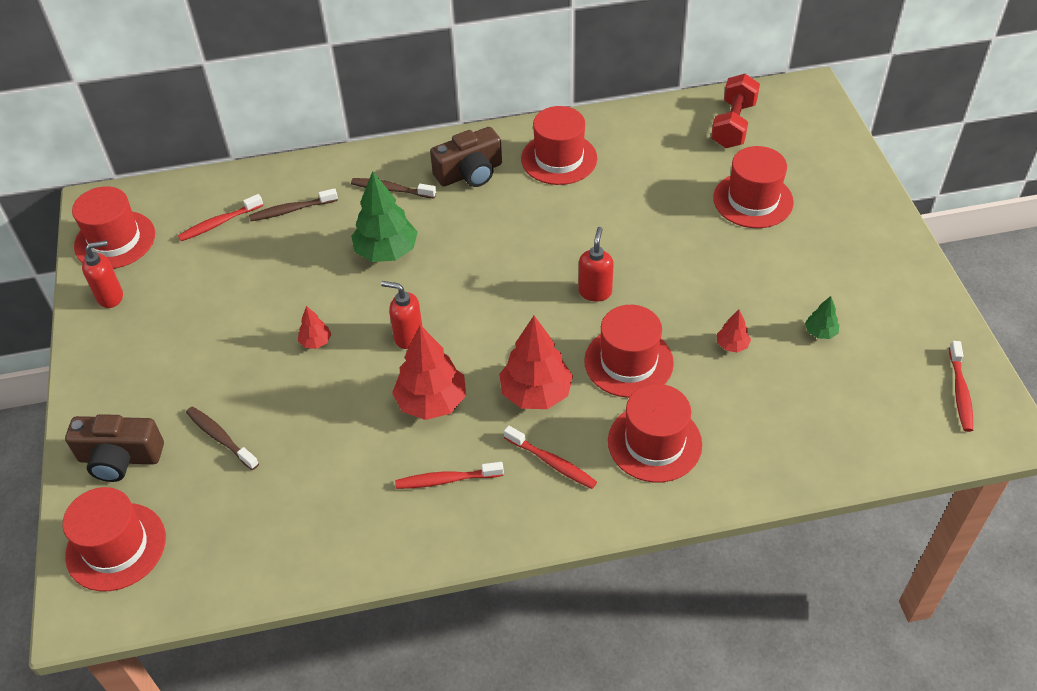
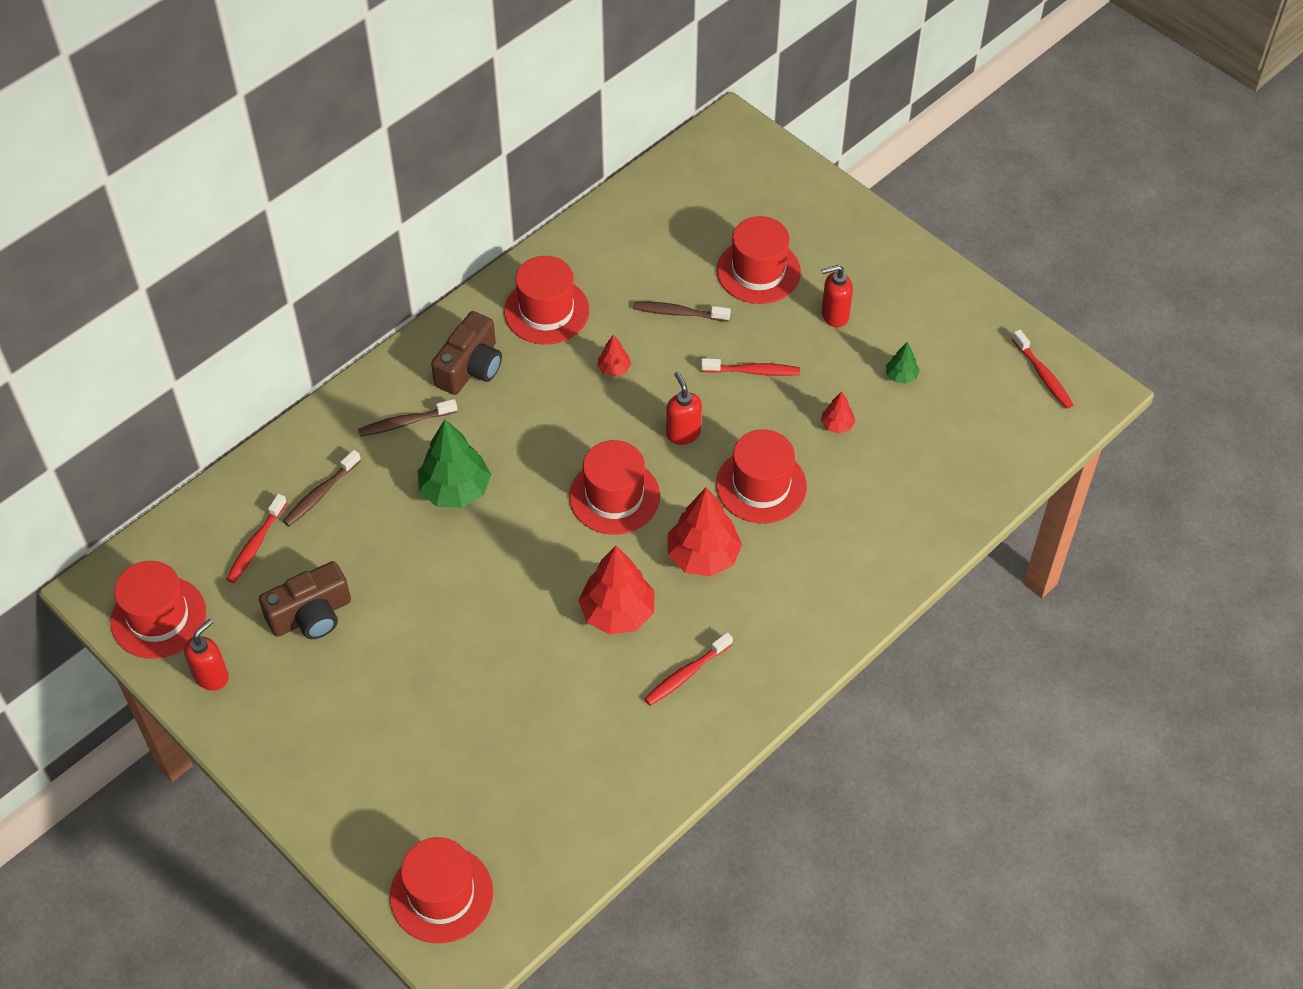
camera: 35 degrees left, 5 degrees up
brown camera [65,414,164,482] -> brown camera moved to [259,561,351,639]
brown toothbrush [186,406,259,470] -> brown toothbrush moved to [634,302,731,322]
red tree [298,306,331,349] -> red tree moved to [598,334,631,377]
red soap dispenser [381,281,423,349] -> red soap dispenser moved to [821,265,853,327]
red toothbrush [504,426,597,489] -> red toothbrush moved to [701,358,800,376]
red hat [608,384,702,483] -> red hat moved to [569,440,660,534]
red dumbbell [711,74,760,148] -> none

